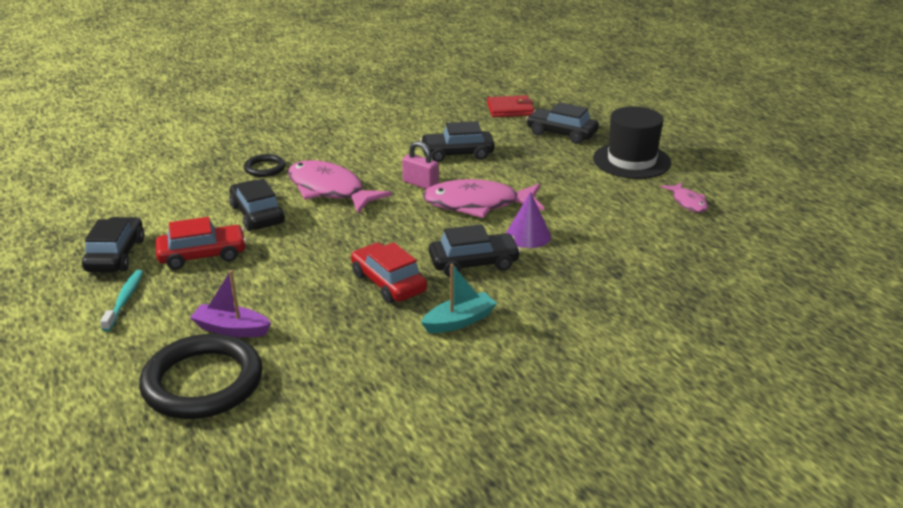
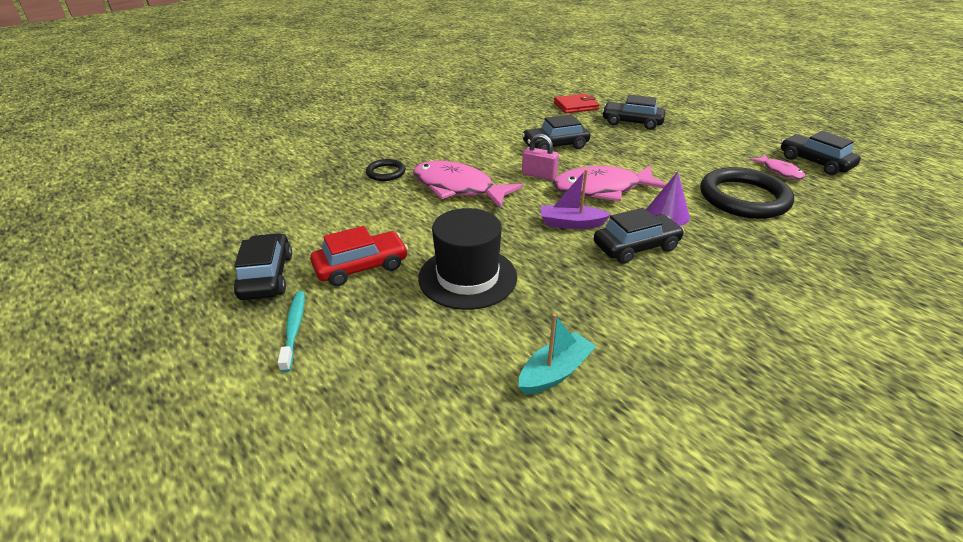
camera: 10 degrees left, 5 degrees up
black ring [139,334,263,419] -> black ring moved to [700,167,794,219]
purple boat [190,270,271,337] -> purple boat moved to [541,169,611,229]
black car [229,179,285,231] -> black car moved to [781,131,861,175]
red car [351,242,427,304] -> none
turquoise boat [421,264,497,333] -> turquoise boat moved to [518,313,596,395]
black hat [593,106,671,179] -> black hat moved to [418,208,517,310]

